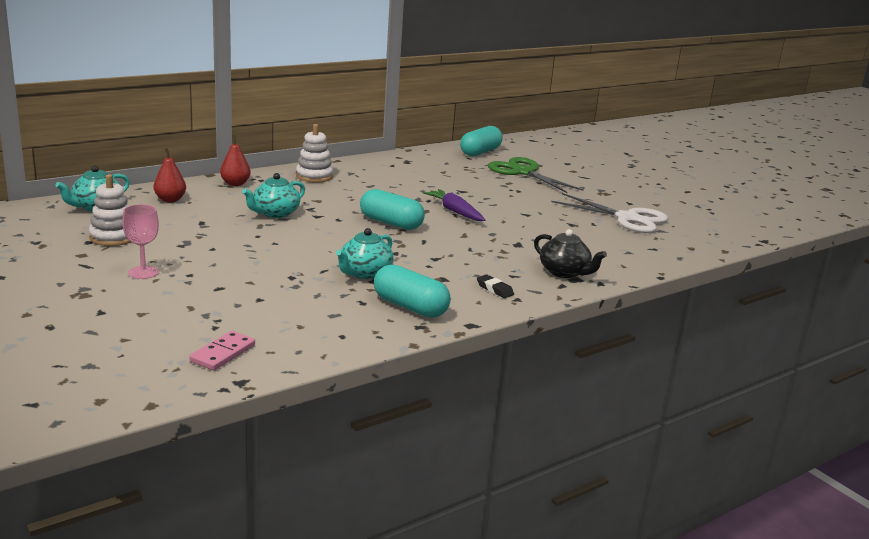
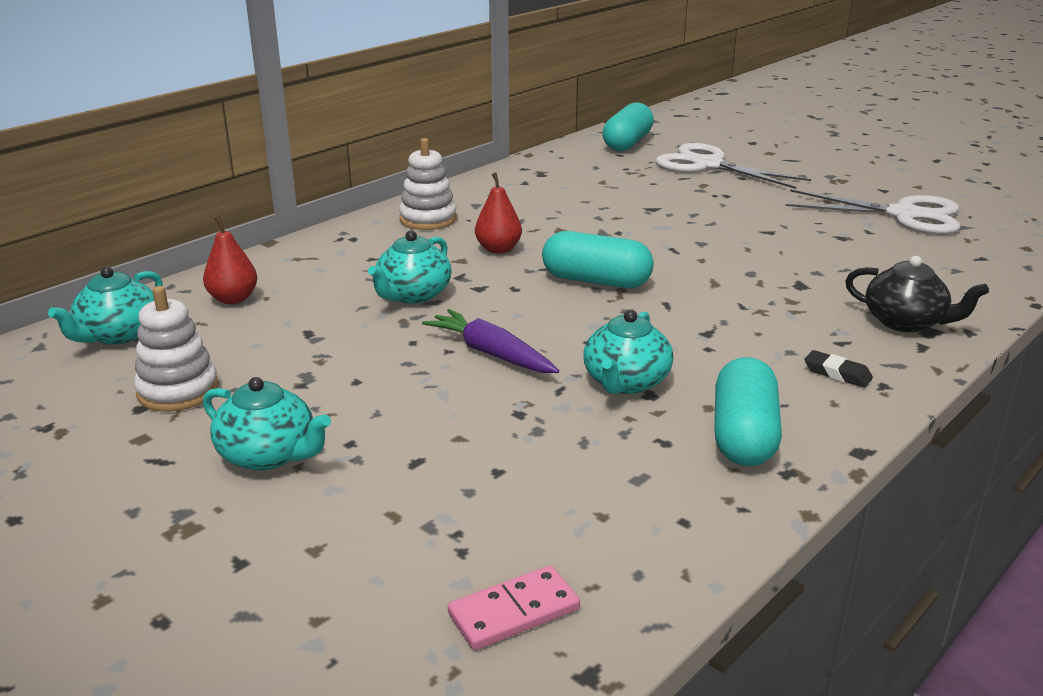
camera: 10 degrees left, 5 degrees up
pink goblet [122,204,159,279] -> turquoise teapot [203,377,331,471]
pink domino [189,331,255,371] -> pink domino turned 45 degrees clockwise [448,565,580,650]
red pear [220,135,251,186] -> red pear moved to [475,172,522,254]
turquoise capsule [374,264,451,318] -> turquoise capsule turned 75 degrees clockwise [715,357,782,466]
purple carrot [423,189,485,221] -> purple carrot moved to [422,309,559,373]
green scissors [488,157,584,193] -> white scissors [655,143,811,189]

